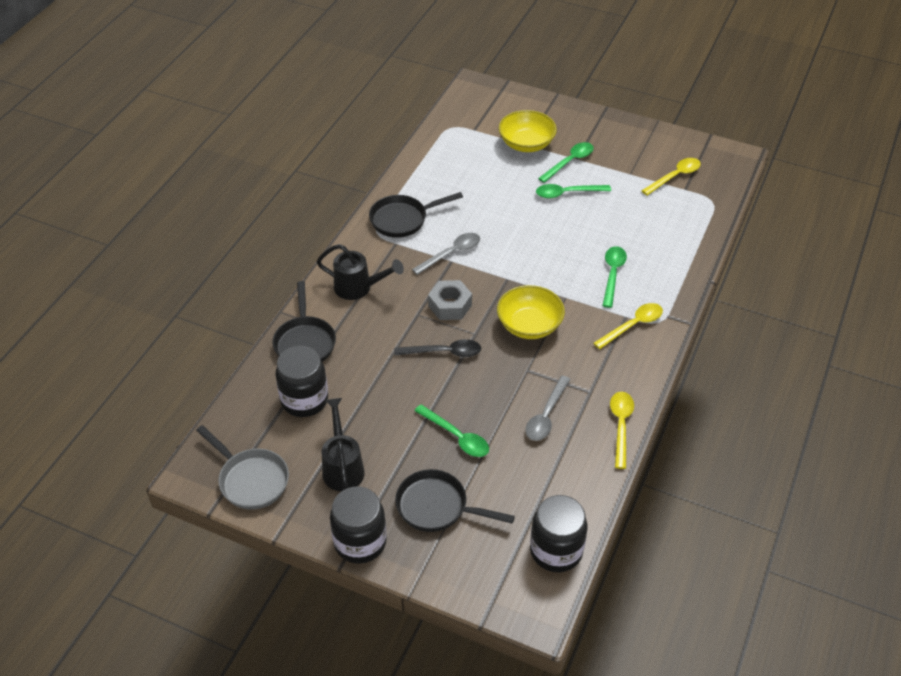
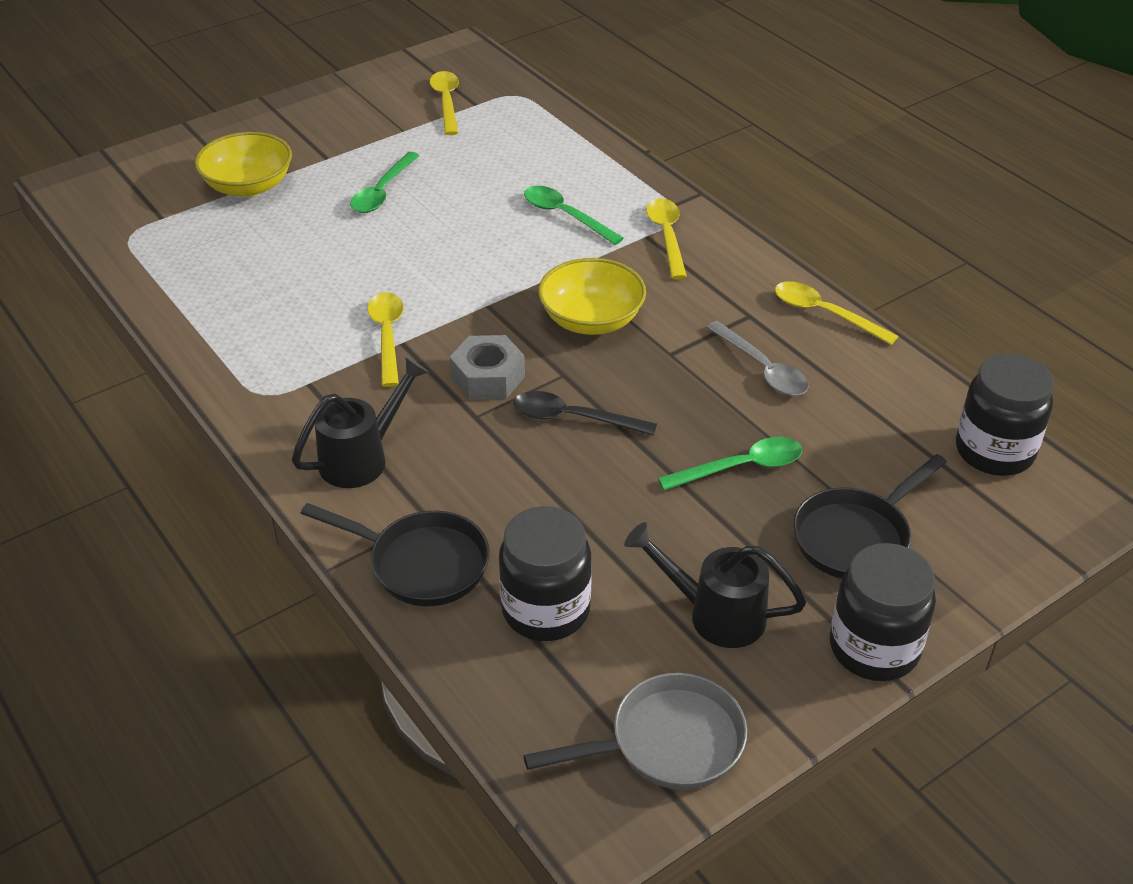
camera: 60 degrees left, 5 degrees down
black pan [369,192,463,238] -> none
black spoon [394,339,481,357] -> black spoon turned 105 degrees counterclockwise [514,391,657,436]
grey spoon [412,233,480,275] -> yellow spoon [367,292,404,387]
green spoon [538,142,594,183] -> none

